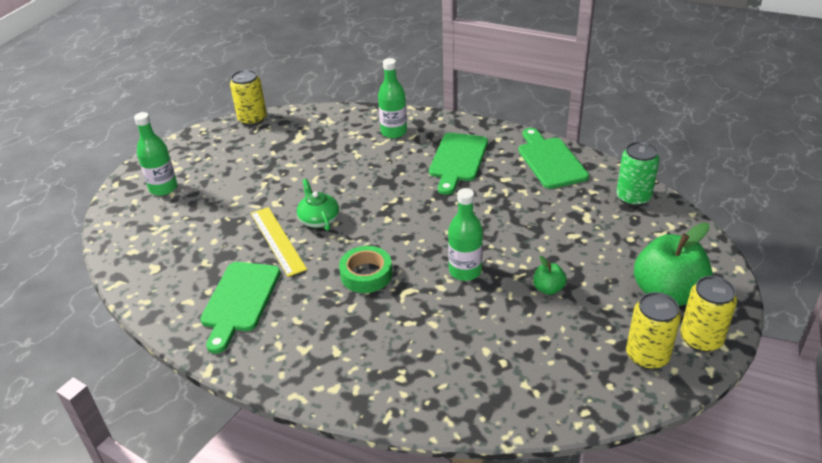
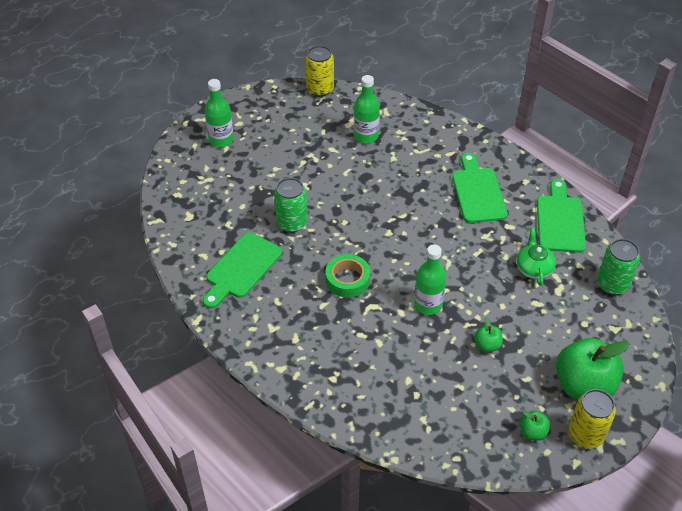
camera: 20 degrees right, 10 degrees up
yellow ruler [251,207,307,277] -> green can [274,178,307,232]
green teapot [297,179,339,231] -> green teapot moved to [516,228,556,286]
green bottle [378,58,407,138] -> green bottle moved to [354,75,380,143]
green cutting board [429,133,488,195] -> green cutting board turned 135 degrees clockwise [452,153,508,223]
yellow can [626,292,681,370] -> green apple [519,410,550,441]

